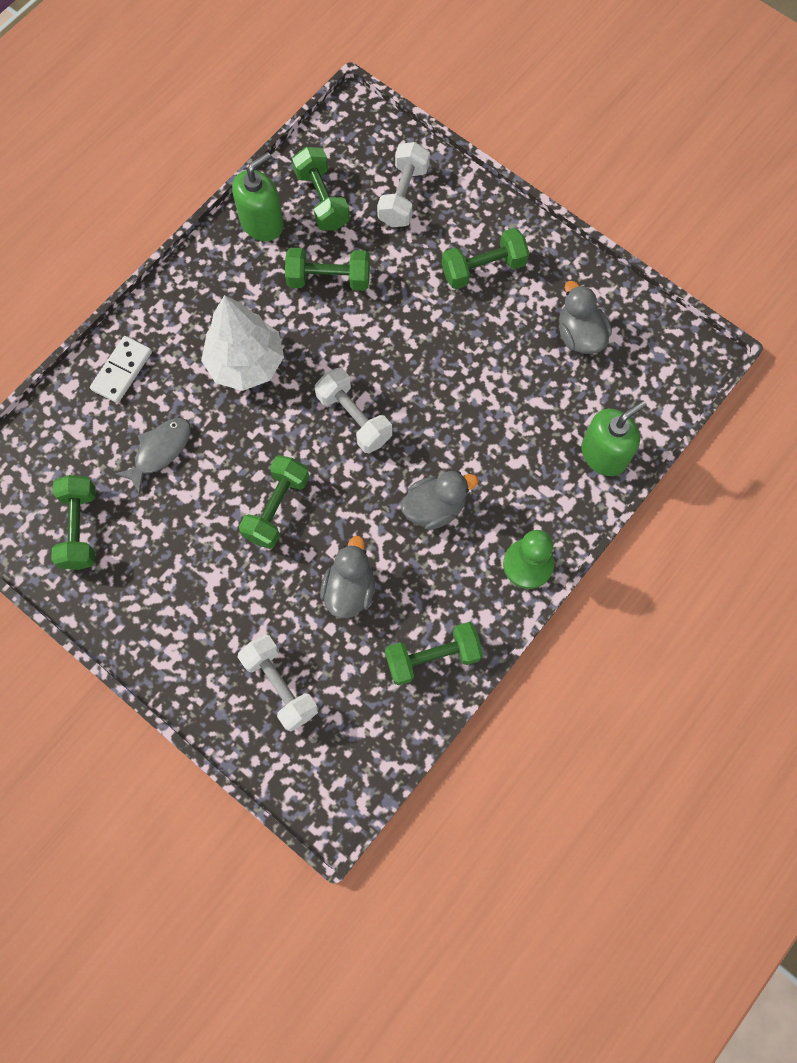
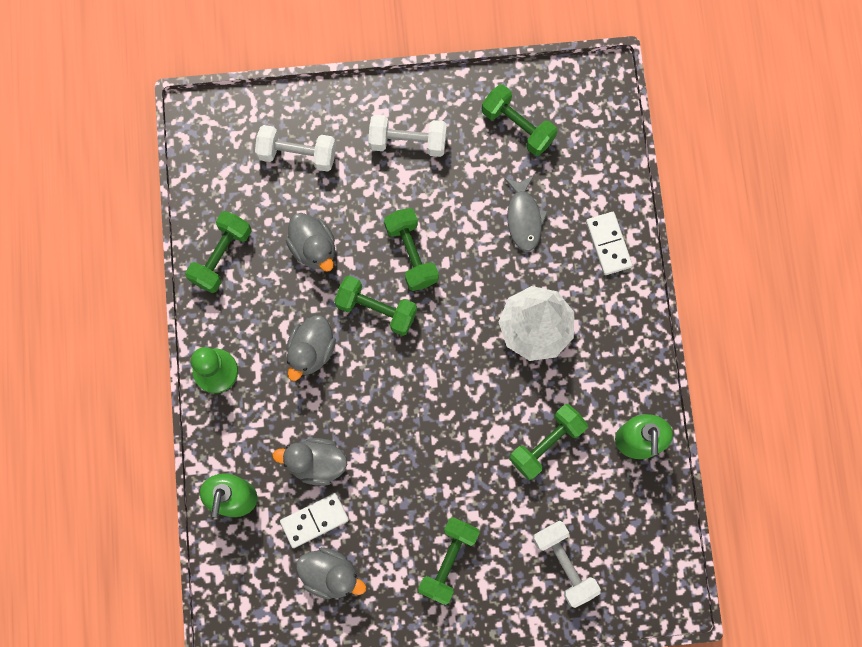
camera: 135 degrees right, 5 degrees up
green dumbbell [292,147,350,230] -> green dumbbell moved to [334,276,417,336]
white dumbbell [315,368,392,453] -> white dumbbell moved to [368,115,447,157]
none -> grey duck [272,438,347,486]
none -> white domino [280,493,349,548]

